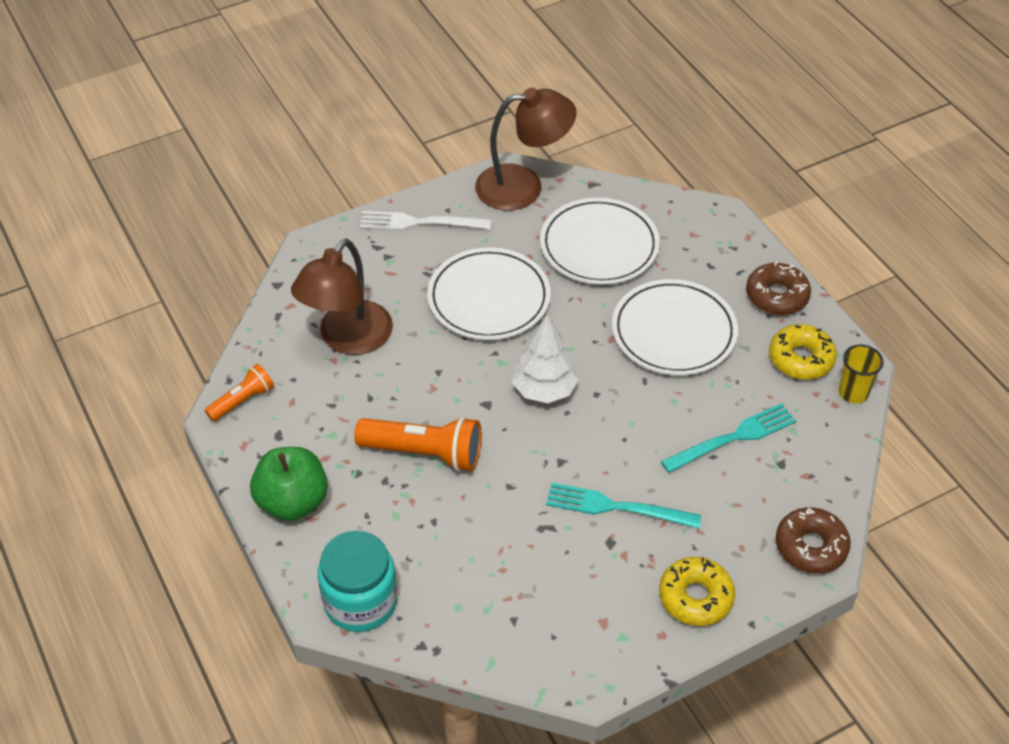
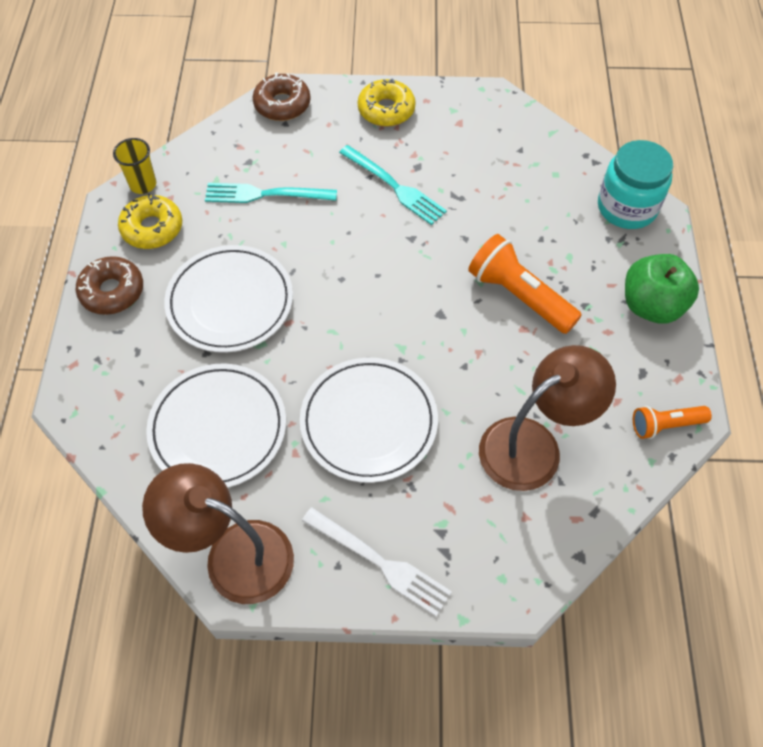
camera: 150 degrees left, 10 degrees up
white tree [512,315,579,403] -> none

